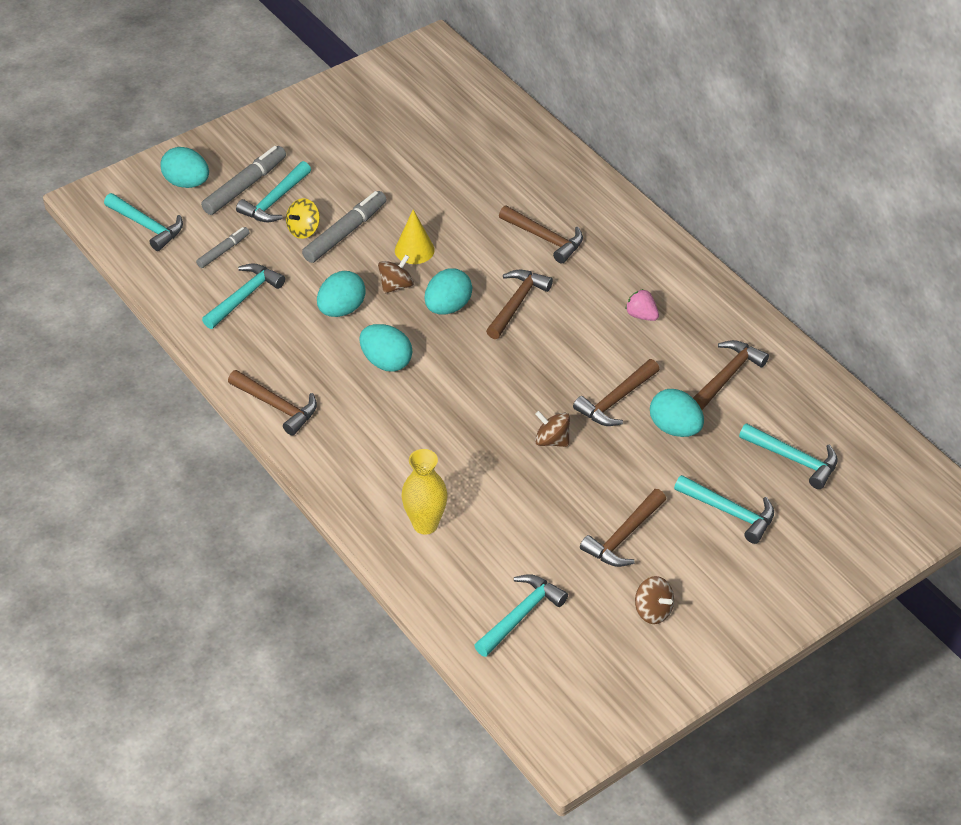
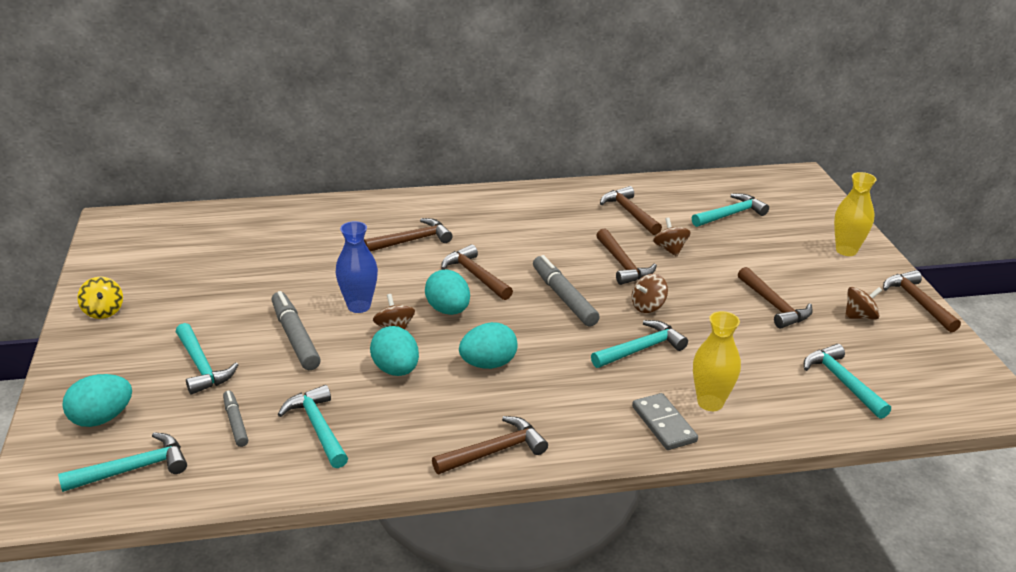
camera: 65 degrees left, 15 degrees down
grey marker [201,146,286,215] -> grey marker moved to [533,255,600,327]
yellow spinning top [286,198,320,239] -> yellow spinning top moved to [77,277,123,319]
yellow cone [395,210,435,264] -> blue vase [336,221,378,313]
pink strawberry [625,289,659,321] -> none
turquoise egg [650,389,704,437] -> brown spinning top [653,217,691,257]
turquoise hammer [674,475,774,544] -> turquoise hammer moved to [591,320,688,368]
none -> grey domino [632,393,698,450]
none -> yellow vase [834,172,876,256]
none -> brown hammer [883,270,961,332]

